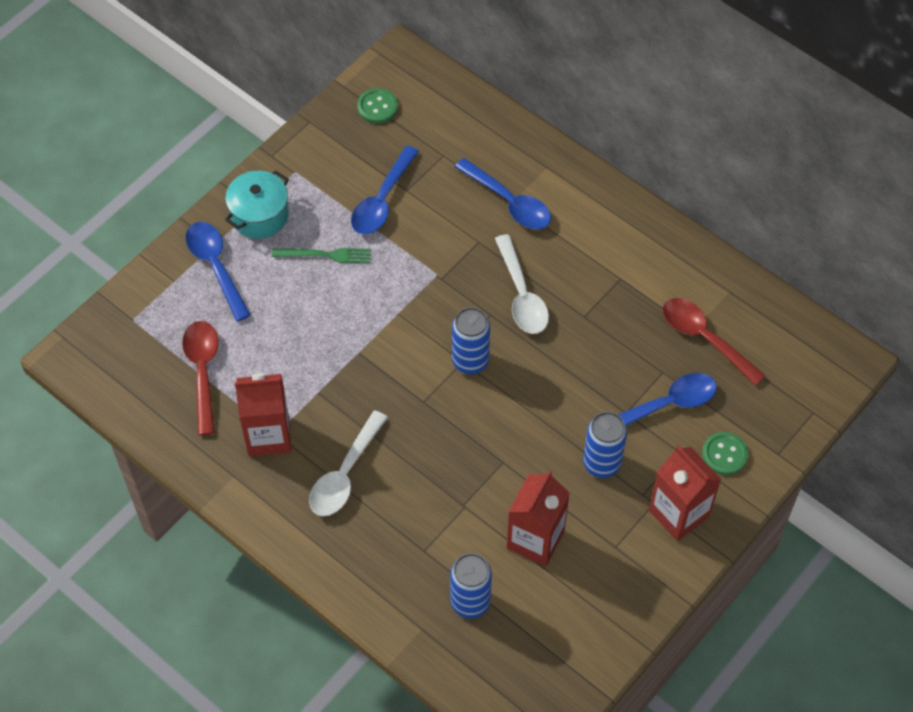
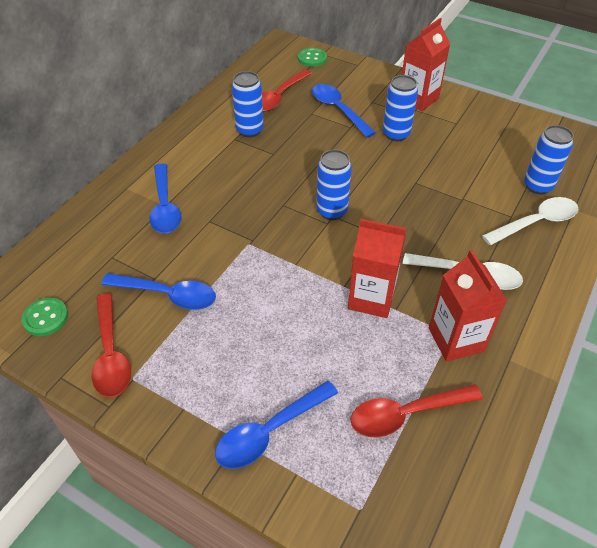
camera: 100 degrees left, 10 degrees down
turquoise pot [225,170,289,239] -> none
green fork [272,248,371,264] -> none
blue spoon [455,158,551,230] -> blue spoon turned 135 degrees clockwise [149,164,181,233]
white spoon [495,234,549,334] -> white spoon moved to [482,197,579,245]
red carton [507,470,570,566] -> red carton moved to [348,219,406,318]
green button [702,432,748,475] -> green button moved to [298,48,327,67]
none -> red spoon [92,293,131,397]
none -> blue can [232,71,264,137]

